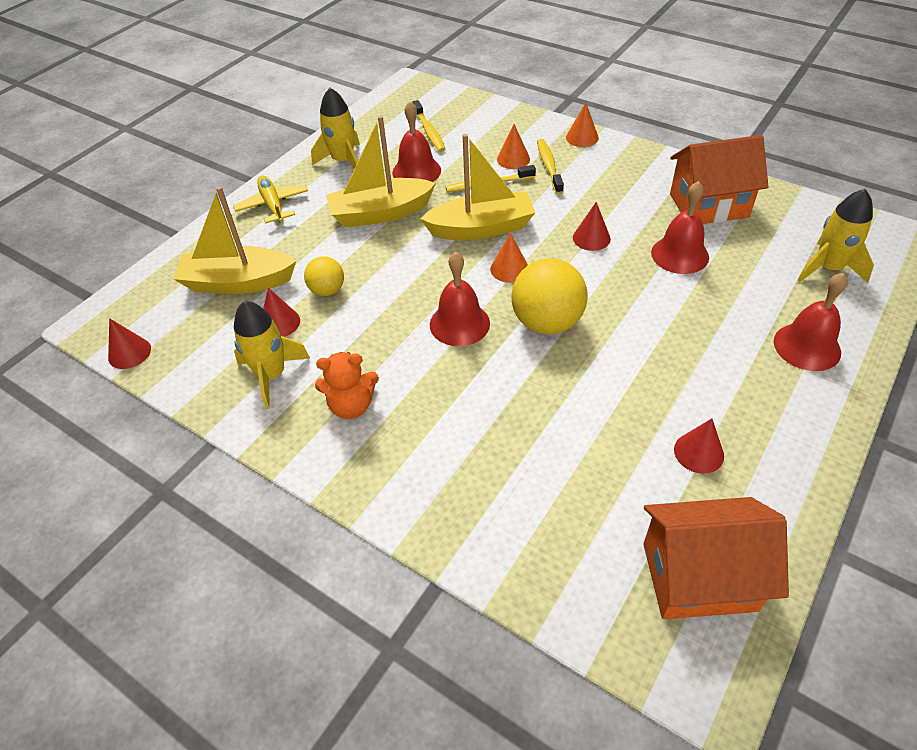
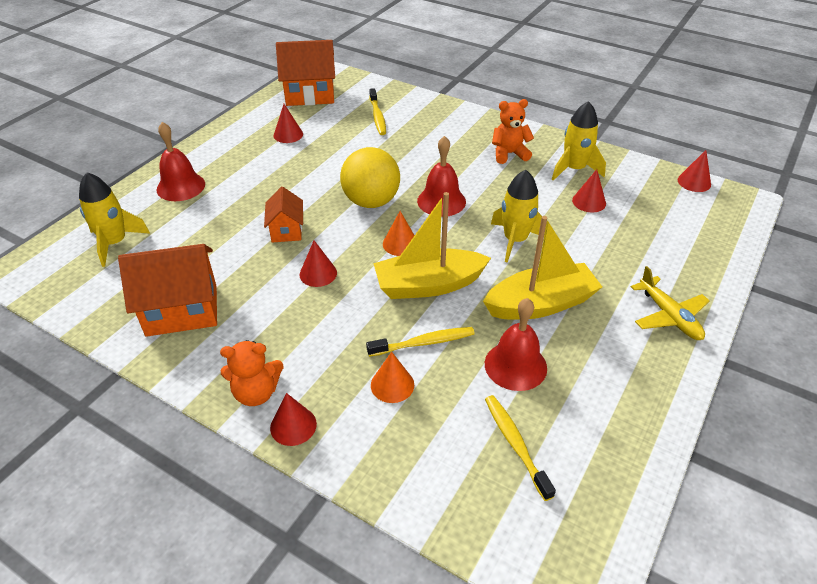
camera: 175 degrees right, 5 degrees down
yellow boat [174,186,296,294] -> none
yellow ball [304,256,344,296] -> none
yellow rocket [311,88,360,169] -> yellow rocket moved to [491,170,547,263]
yellow toothbrush [537,139,564,194] -> yellow toothbrush moved to [369,88,386,135]
orange cone [566,103,599,147] -> red cone [270,393,317,446]
red bell [651,181,709,274] -> none
none -> orange teddy bear [220,340,284,406]
none -> orange house [264,187,303,242]

